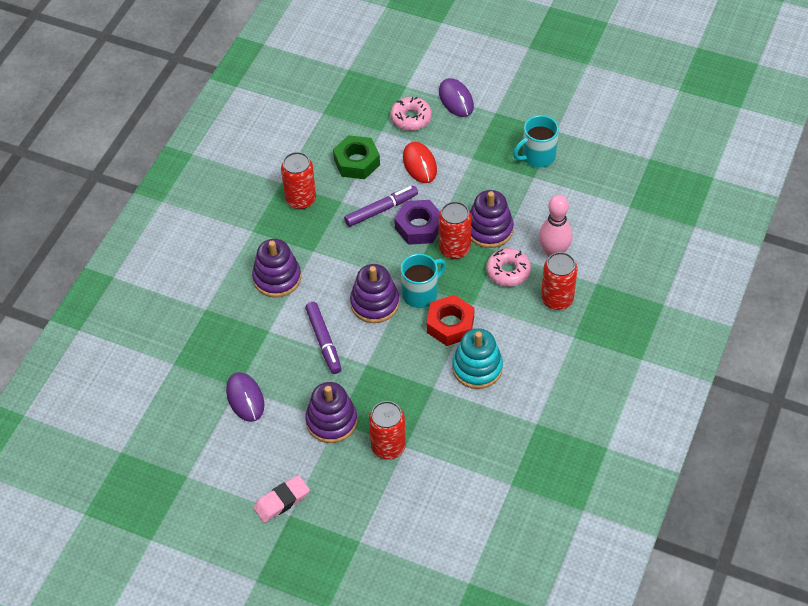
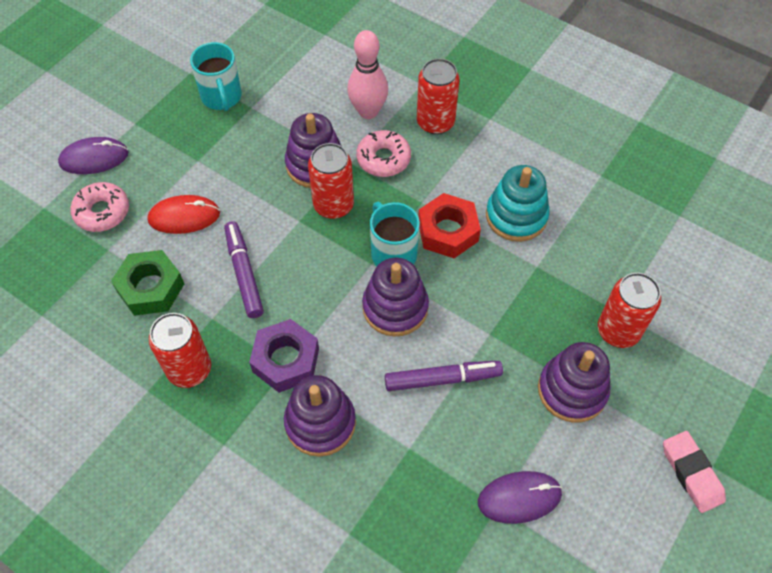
camera: 80 degrees left, 5 degrees up
purple nut [394,200,440,245] -> purple nut moved to [249,319,319,393]

